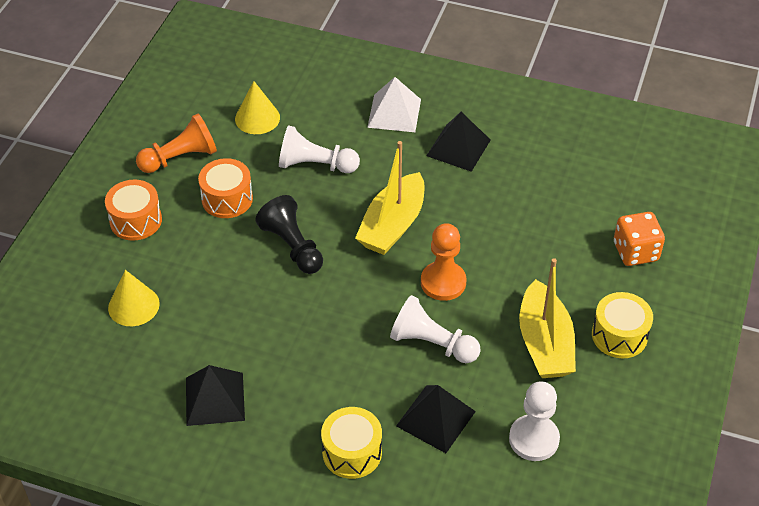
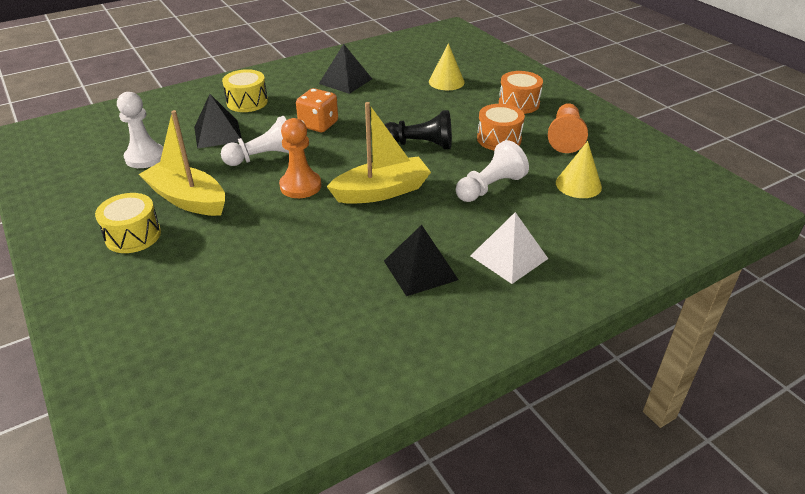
camera: 130 degrees right, 10 degrees down
yellow boat [355,141,425,255] -> yellow boat turned 90 degrees clockwise [327,102,431,204]
orange dice [614,212,665,266] -> orange dice moved to [296,88,338,132]

